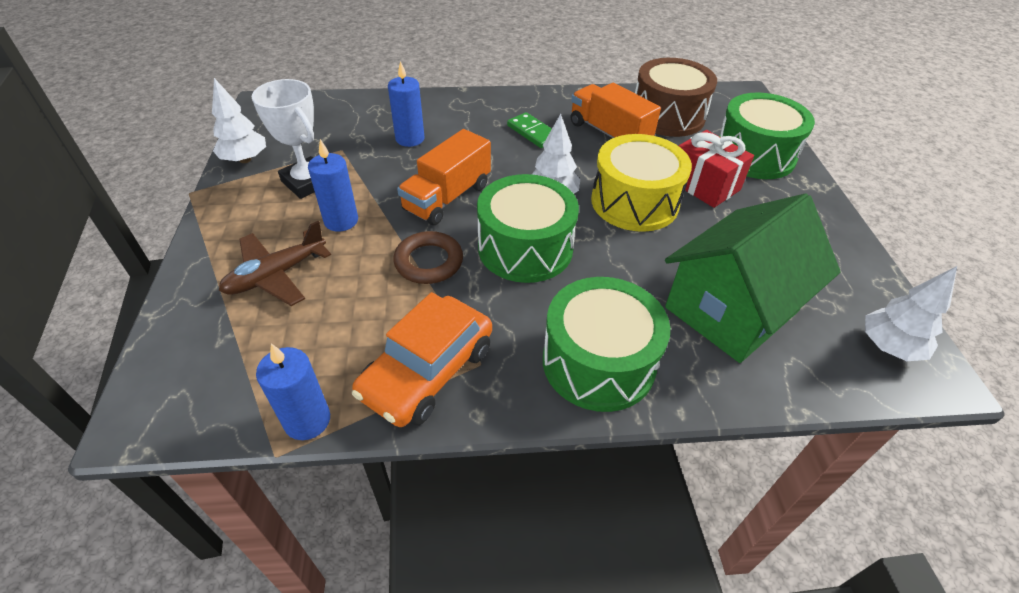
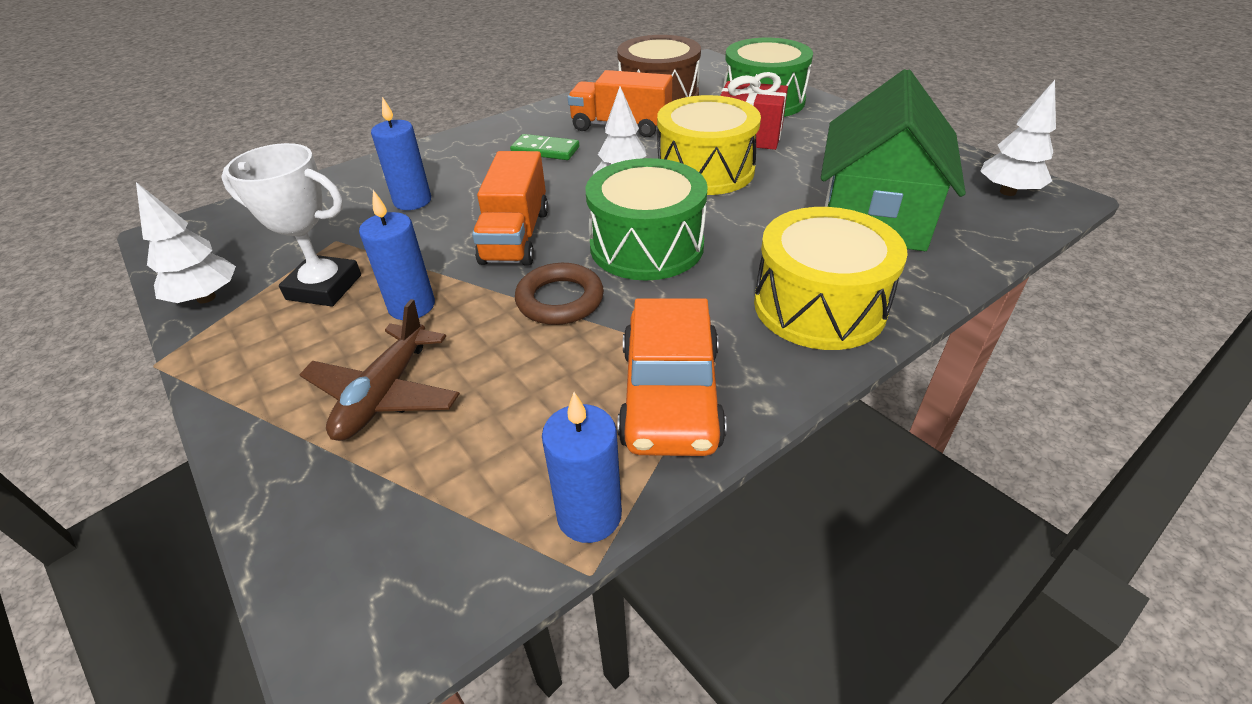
camera: 30 degrees left, 5 degrees down
green drum [543,277,670,412] -> yellow drum [754,207,908,350]

